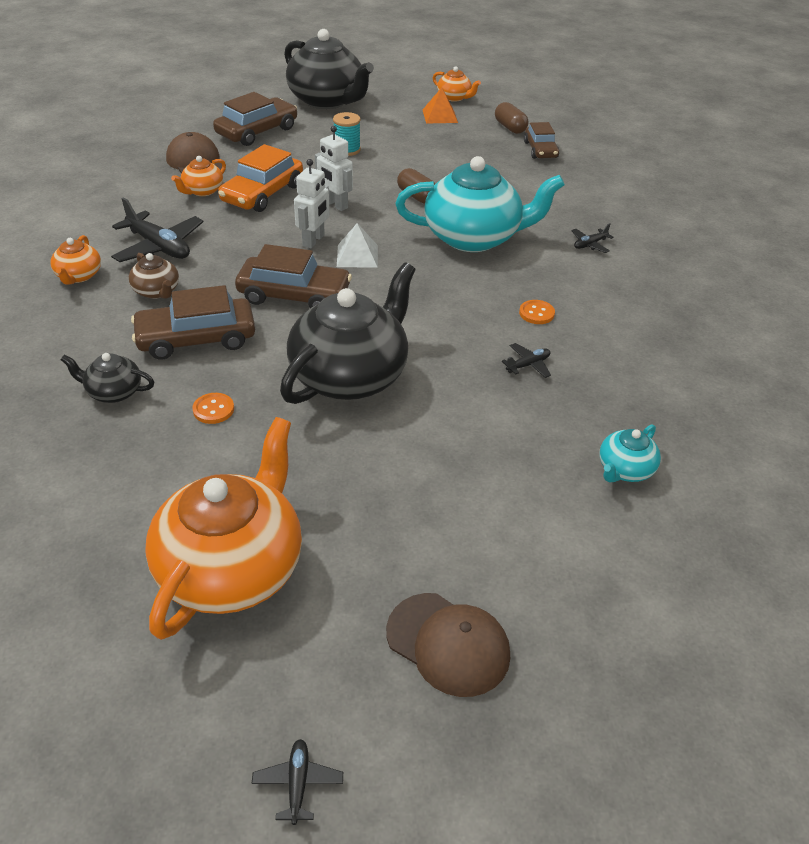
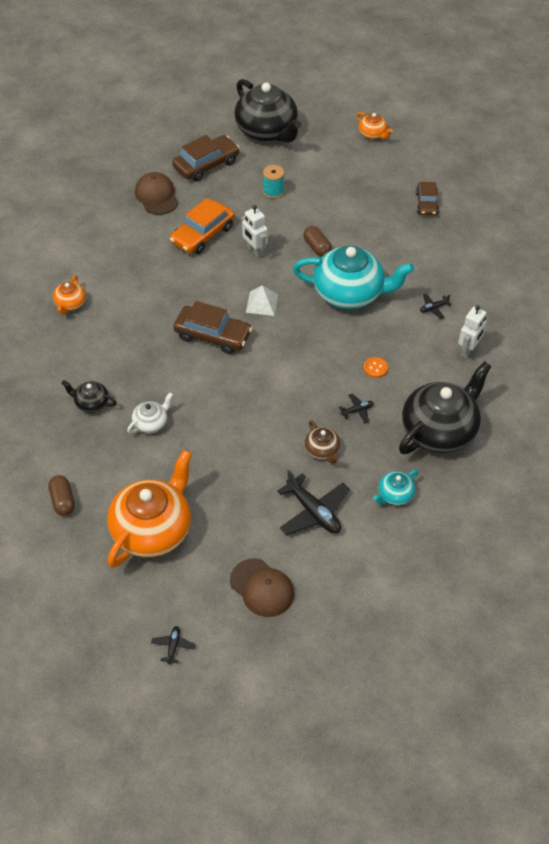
camera: 10 degrees right, 10 degrees up
black plane [111,197,204,262] -> black plane moved to [277,470,350,535]
brown teapot [129,253,179,299] -> brown teapot moved to [305,420,340,464]
brown car [131,285,255,360] -> none
orange teapot [171,156,226,196] -> none
orange button [192,393,234,424] -> white teapot [127,392,173,433]
black teapot [280,262,415,404] -> black teapot moved to [399,361,491,454]
white robot [294,159,330,248] -> white robot moved to [458,305,487,358]
orange pyramid [423,87,458,124] -> none
brown capsule [495,102,529,134] -> brown capsule moved to [48,475,75,516]

